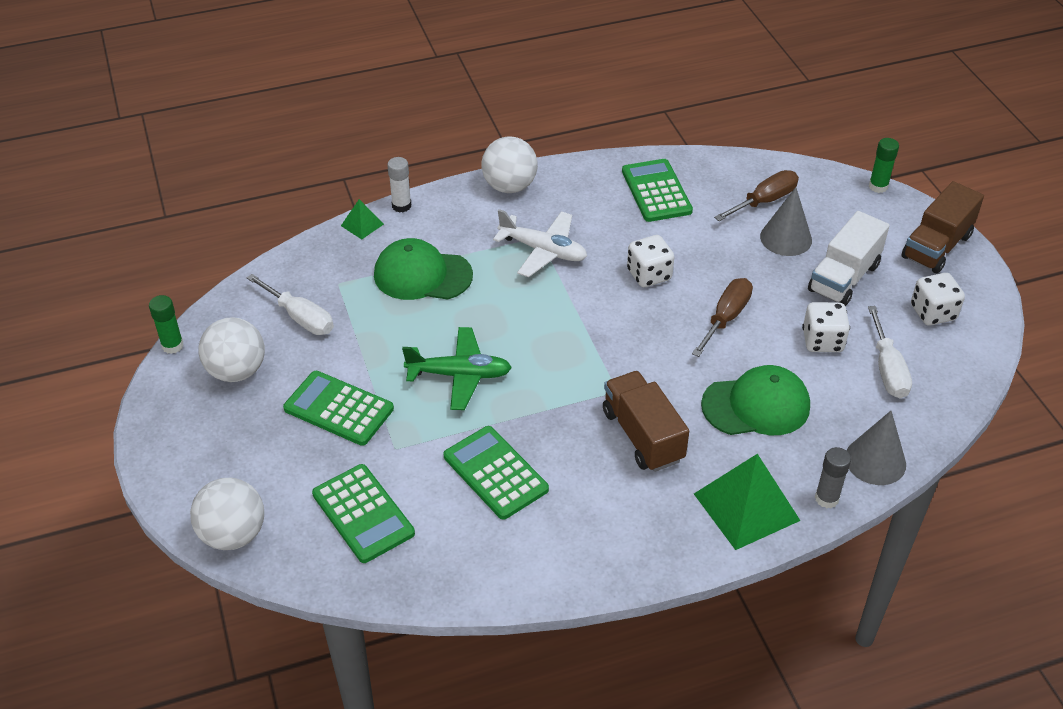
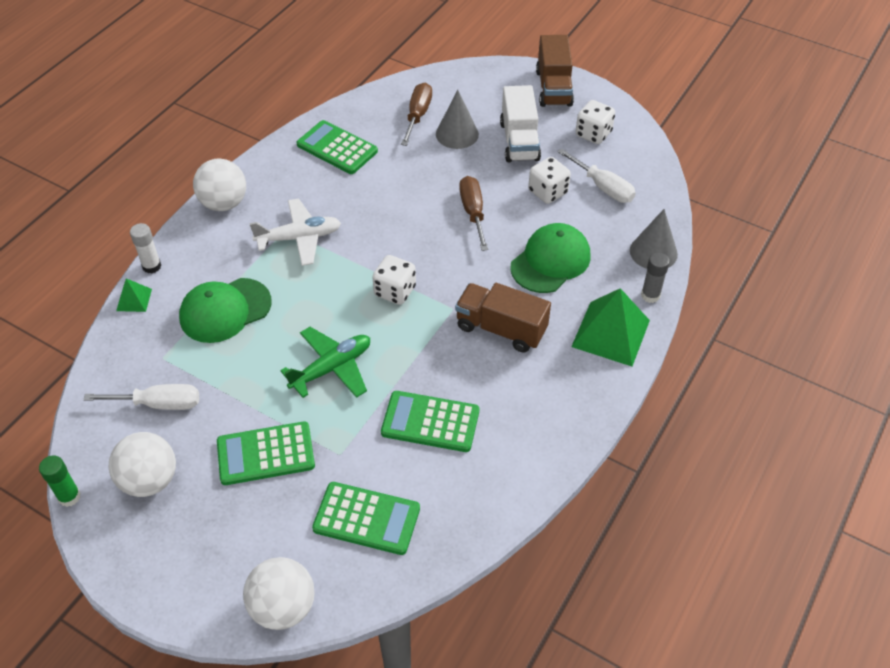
camera: 40 degrees left, 5 degrees up
white dice [627,235,674,287] -> white dice moved to [372,255,416,305]
green glue stick [869,138,899,193] -> none

